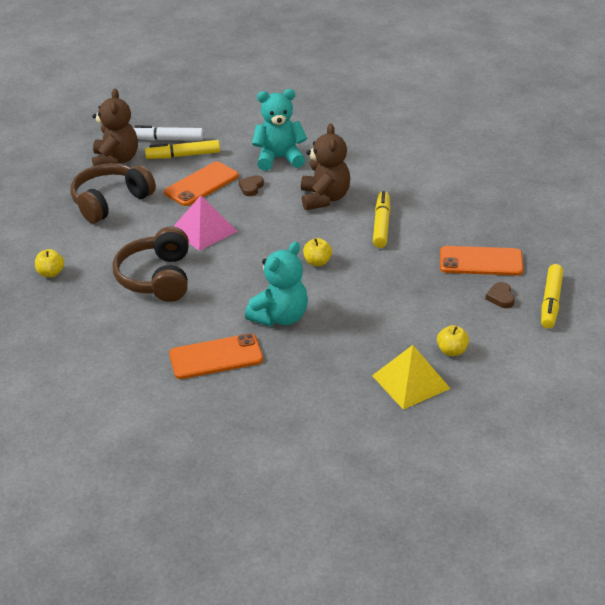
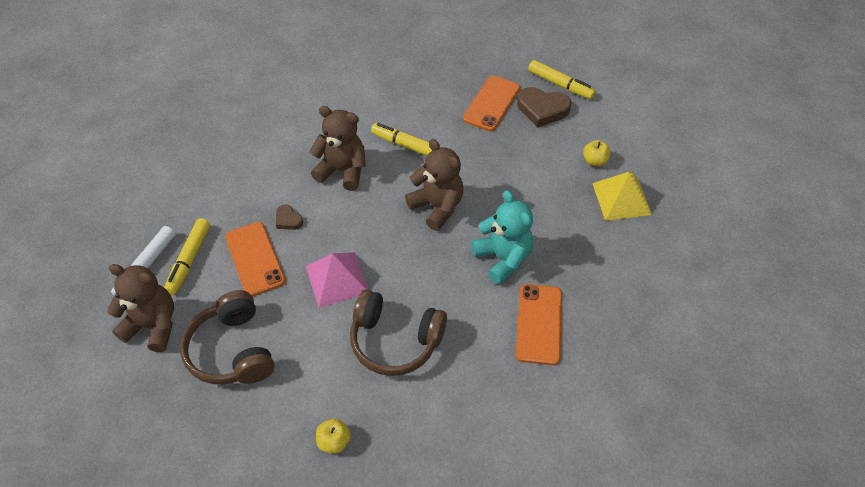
camera: 70 degrees left, 15 degrees up
turquoise teddy bear [252,89,307,171] -> none
yellow apple [303,238,332,266] -> brown teddy bear [405,139,463,231]
brown heart [485,282,515,308] -> brown heart [517,87,571,127], size x1.90

